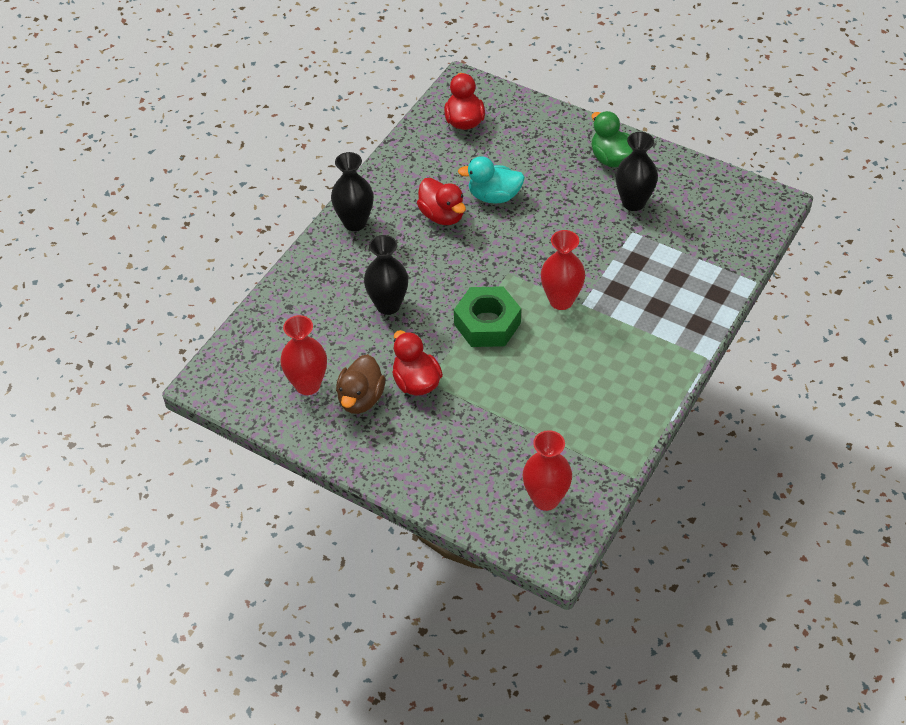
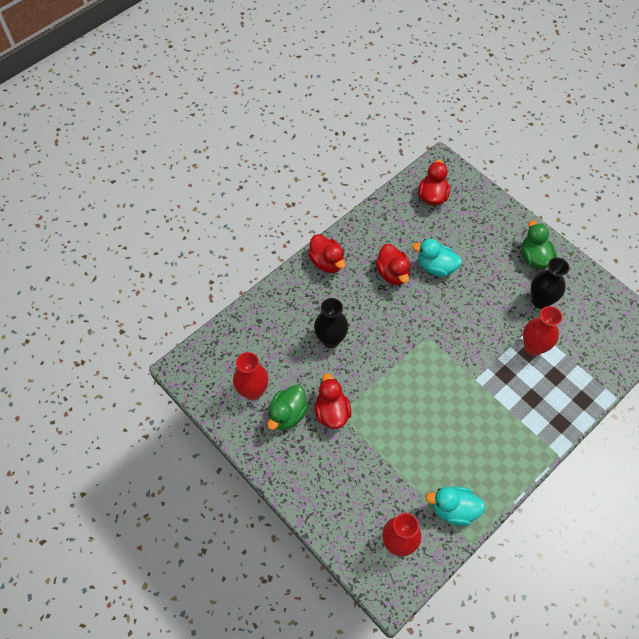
camera: 15 degrees right, 10 degrees up
black vase [331,152,373,231] -> red duck [308,234,346,273]
brown duck [336,354,385,414] -> green duck [267,385,308,430]
green nut [454,286,521,347] -> none
red vase [541,230,585,310] -> red vase moved to [523,306,563,356]
none -> turquoise duck [426,486,485,526]

